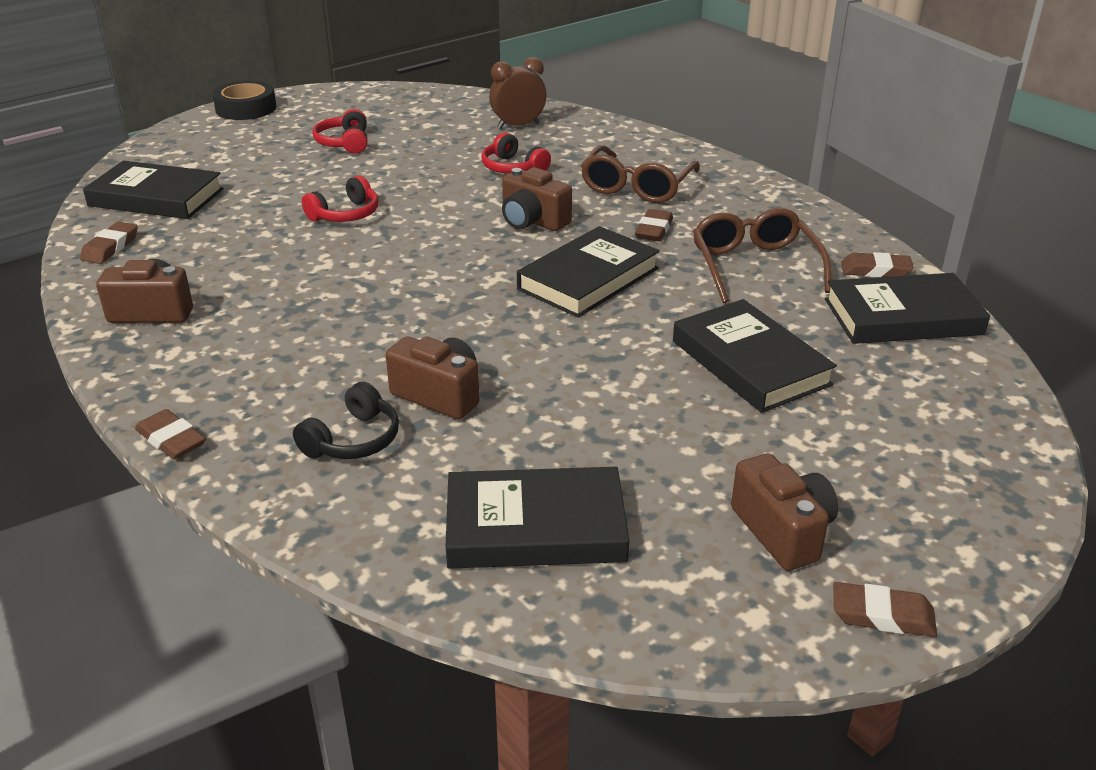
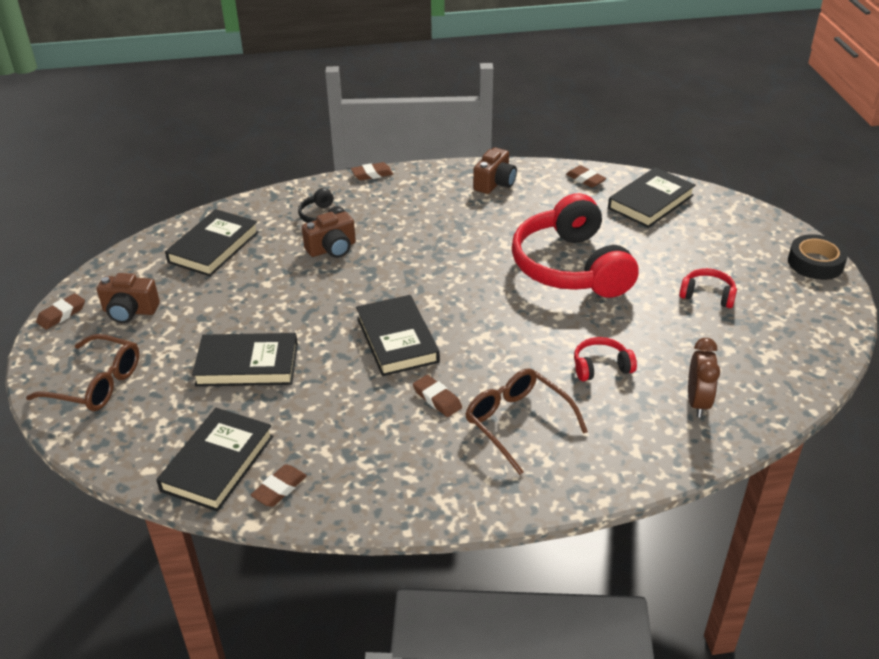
camera: 120 degrees right, 5 degrees up
red headphones [302,175,379,222] -> red headphones [512,193,639,298], size x2.35
brown camera [502,167,572,231] -> none
brown glasses [693,208,831,303] -> brown glasses moved to [26,334,139,411]

